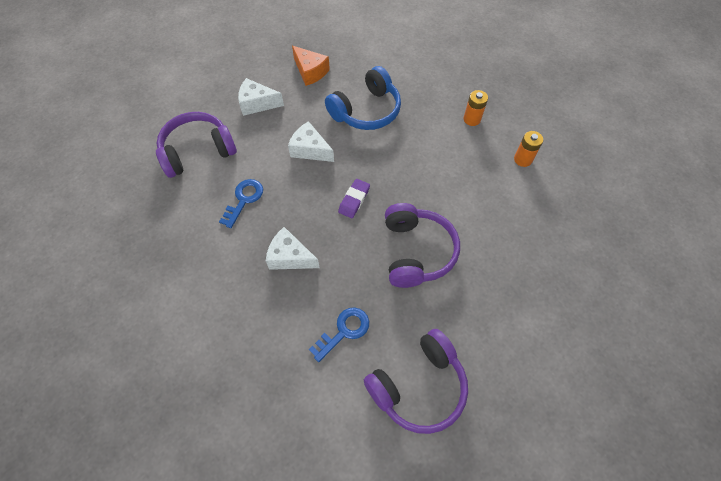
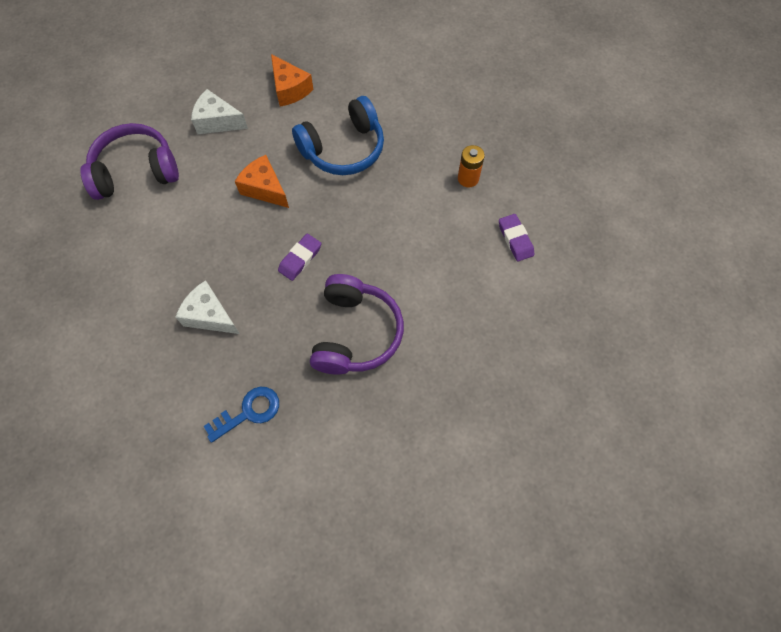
camera: 10 degrees right, 5 degrees up
blue key [219,179,263,228] -> none
white cheese [288,121,334,162] -> orange cheese [235,155,289,208]
purple headphones [364,329,468,434] -> none
orange battery [514,131,543,167] -> purple eraser [499,214,534,261]

